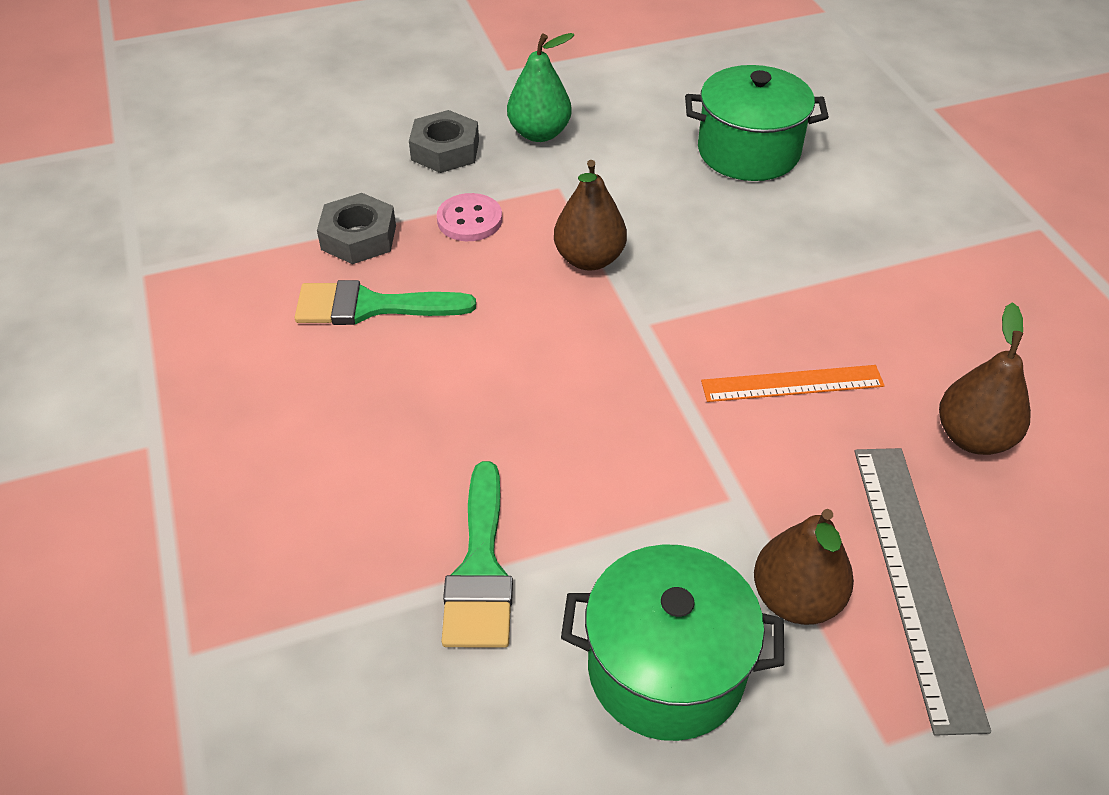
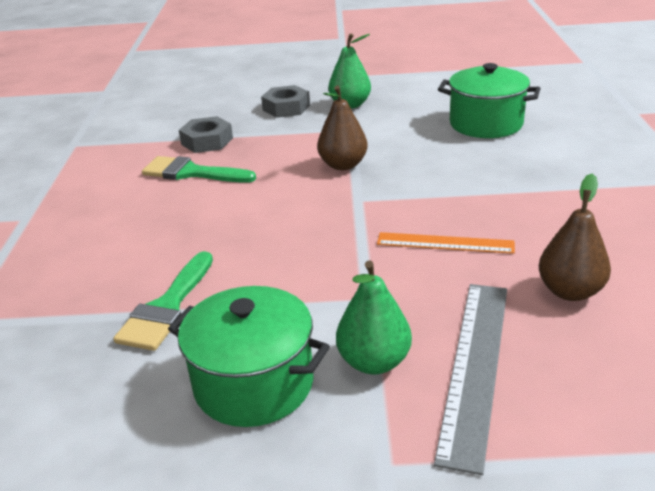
camera: 20 degrees right, 15 degrees down
pink button [437,193,502,241] -> none
brown pear [754,509,854,625] -> green pear [336,261,412,374]

